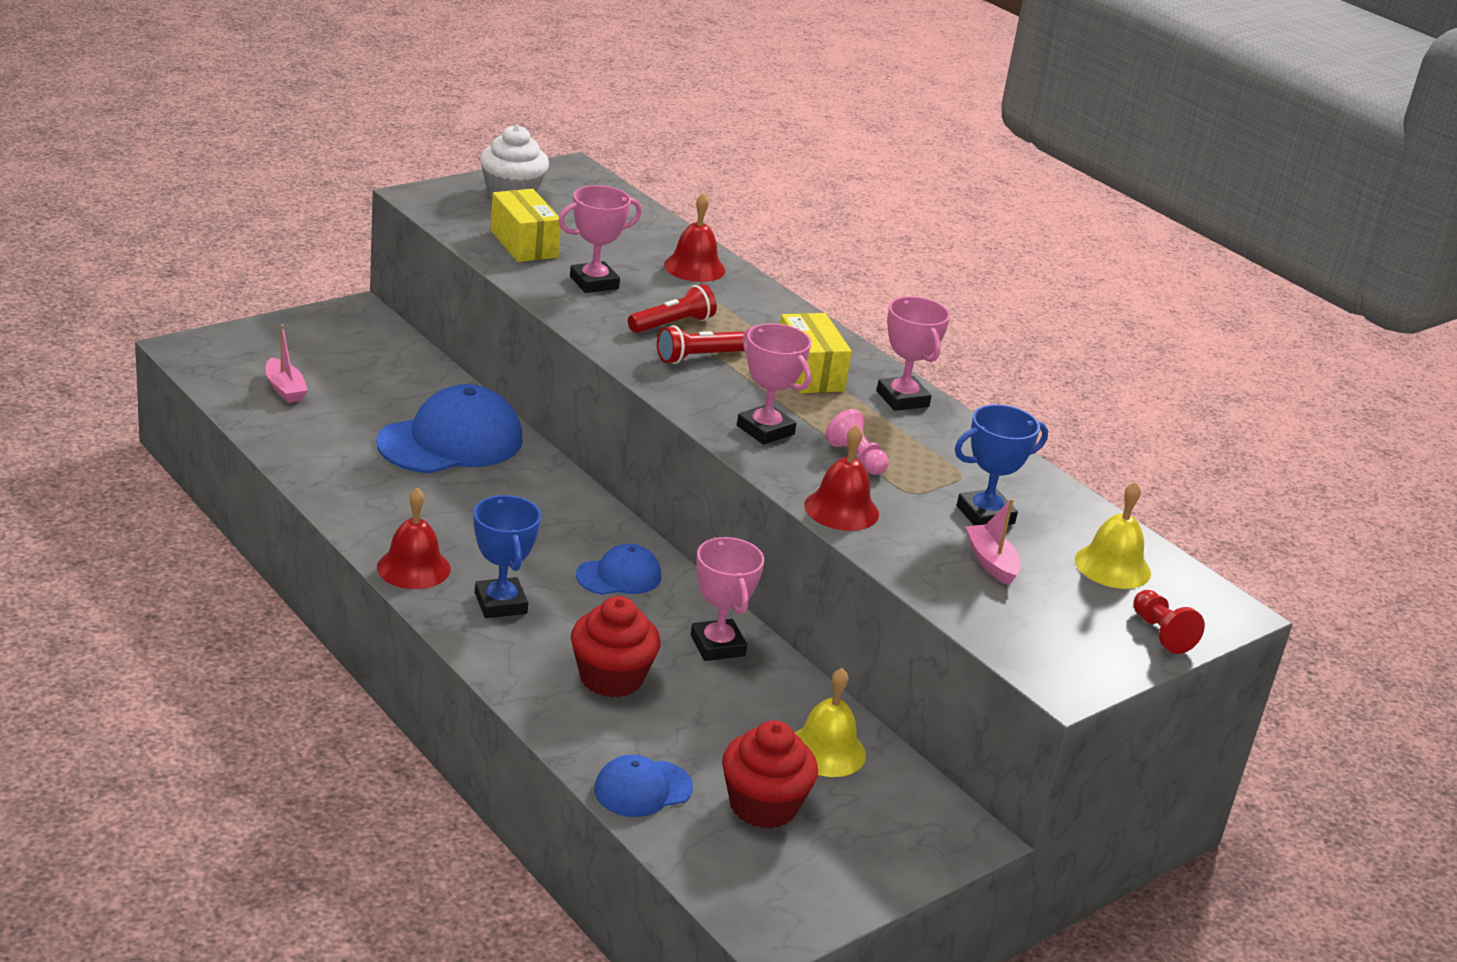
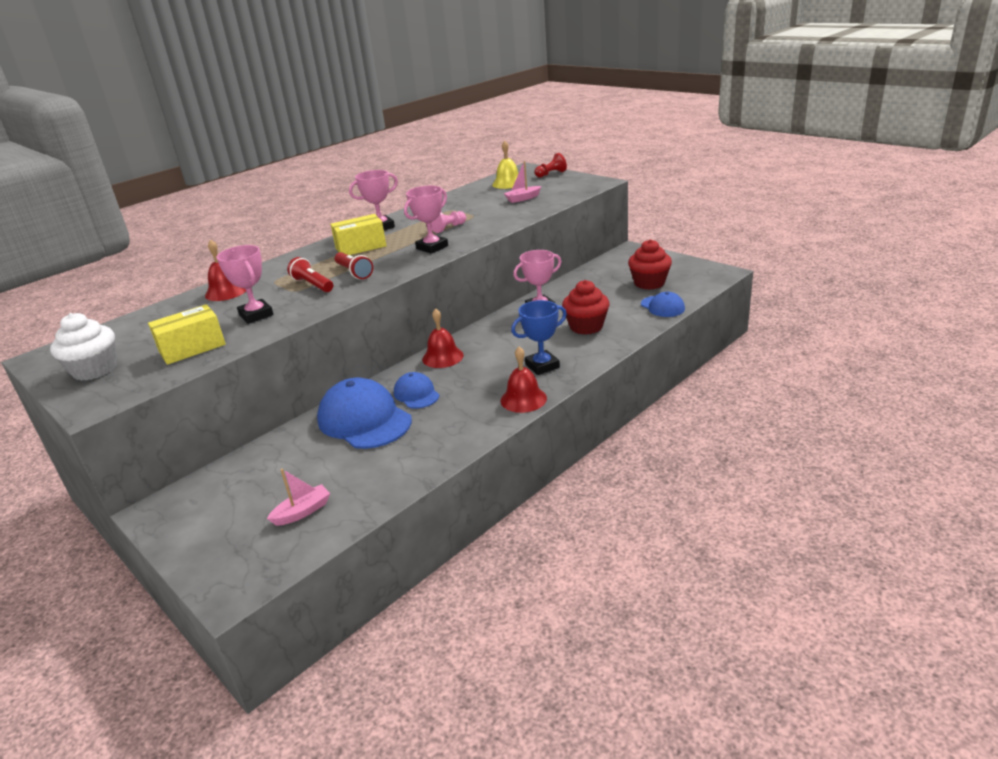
camera: 90 degrees left, 0 degrees up
blue cap [576,544,661,595] -> blue cap moved to [394,372,440,408]
yellow bell [795,668,866,777] -> none
red bell [804,425,879,531] -> red bell moved to [422,308,464,368]
blue trophy [955,404,1048,525] -> none

